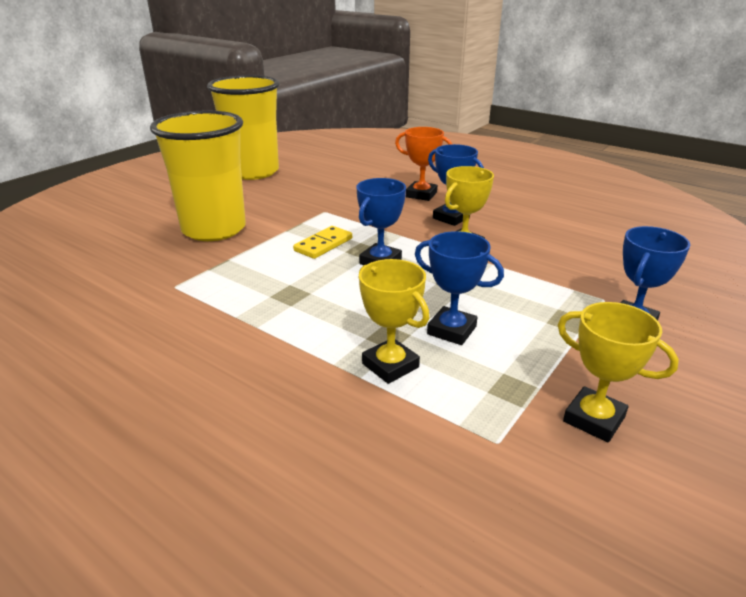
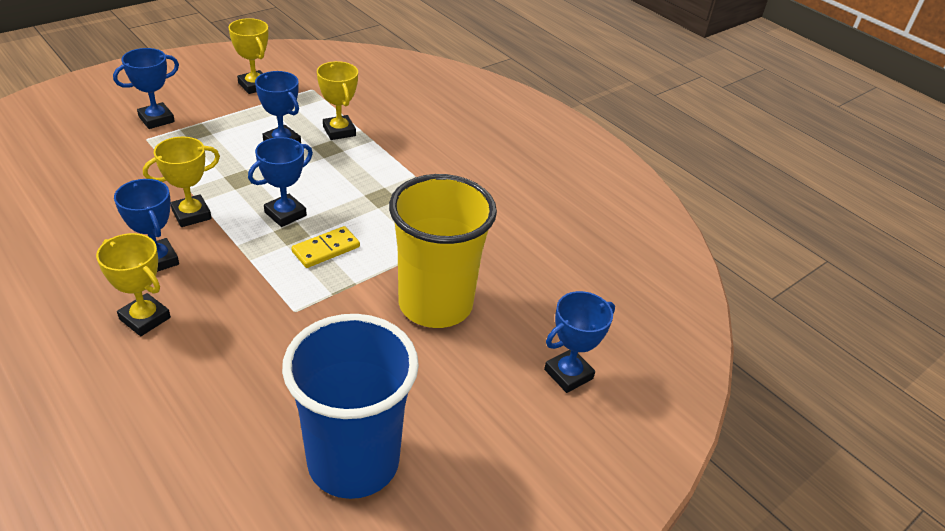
camera: 170 degrees left, 10 degrees up
yellow cup [207,75,279,180] -> blue cup [282,314,419,499]
orange trophy [395,127,452,201] -> yellow trophy [96,233,171,336]
none -> blue trophy [544,291,615,393]

